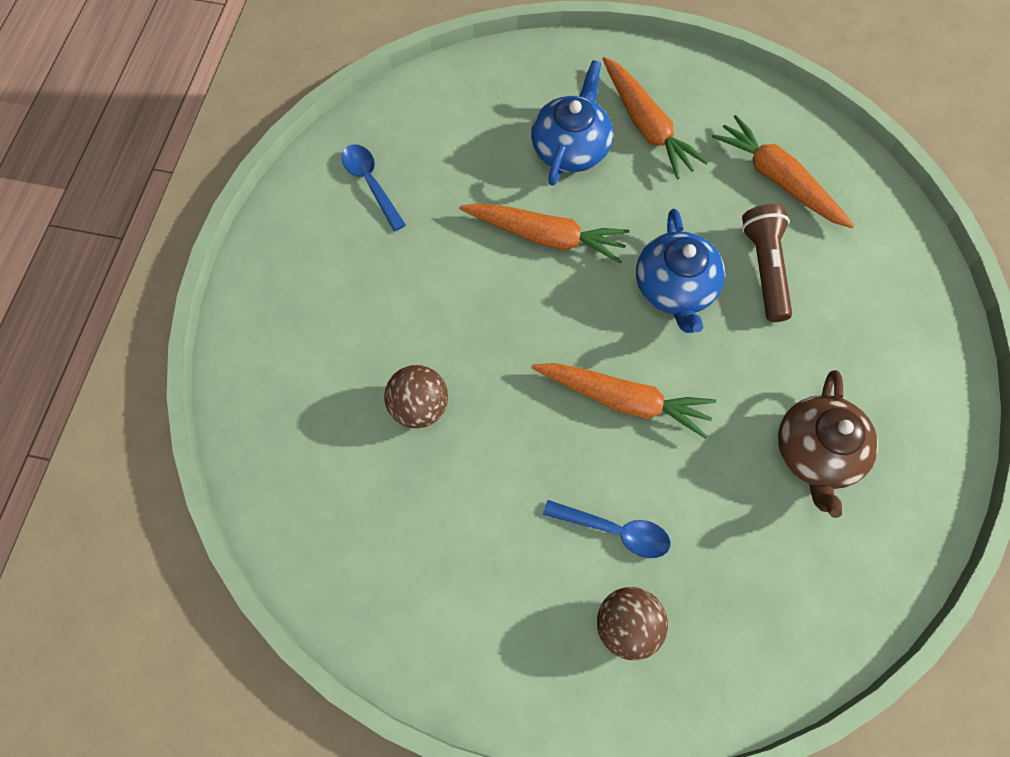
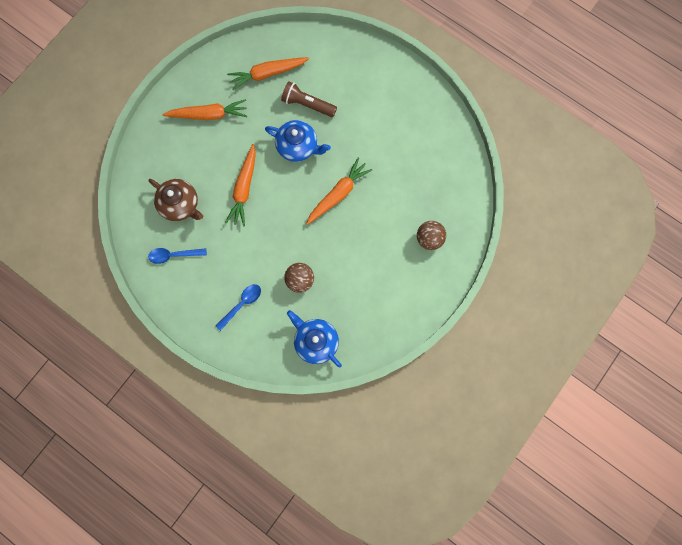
camera: 65 degrees left, 10 degrees up
orange carrot [459,203,629,264] -> orange carrot turned 150 degrees clockwise [225,144,256,226]
blue teapot [531,60,613,186] -> blue teapot moved to [287,310,342,368]
blue spoon [543,500,671,558] -> blue spoon moved to [216,284,261,331]
brown teapot [778,370,878,518] -> brown teapot moved to [149,179,203,221]

